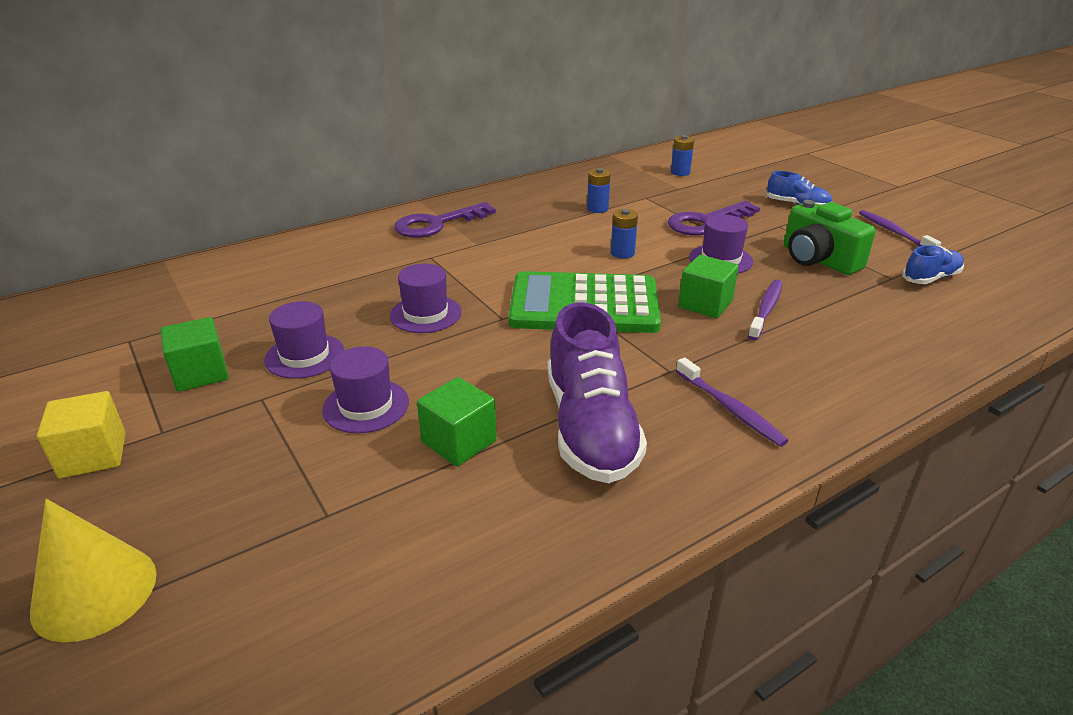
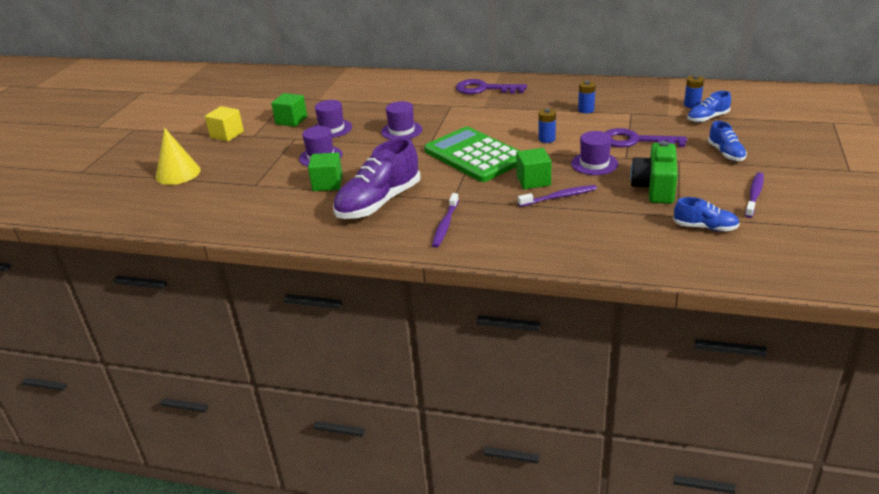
camera: 50 degrees right, 0 degrees up
none -> blue shoe [687,91,731,122]

